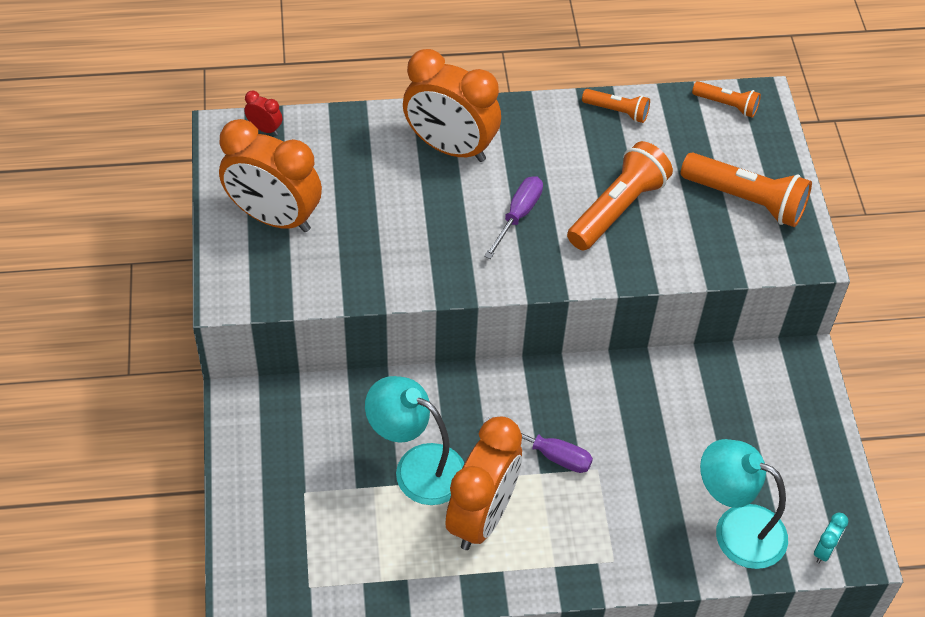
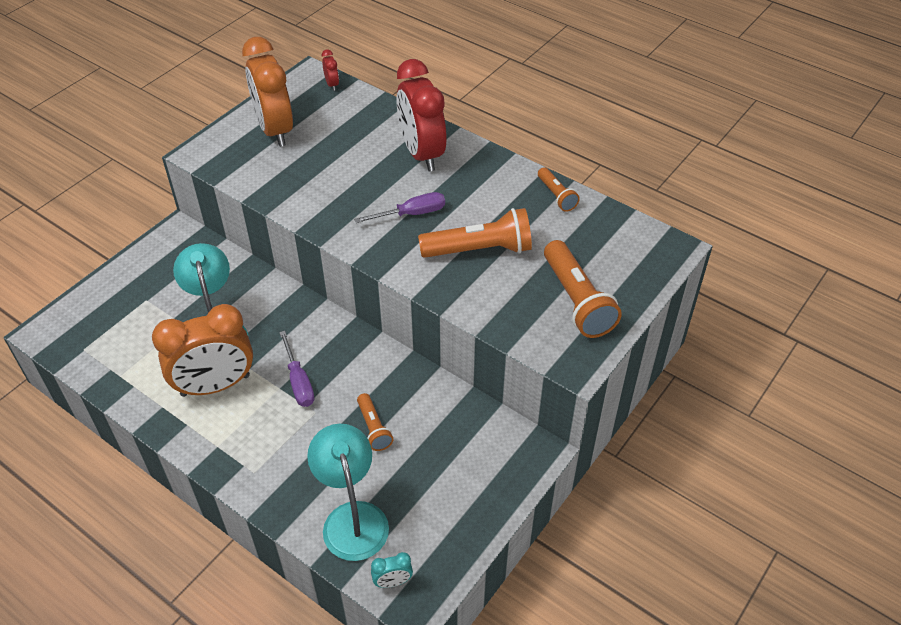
camera: 45 degrees right, 5 degrees down
orange clock [403,49,501,162] -> red clock [397,59,447,171]
orange flashlight [692,81,761,118] -> orange flashlight moved to [357,393,393,451]

